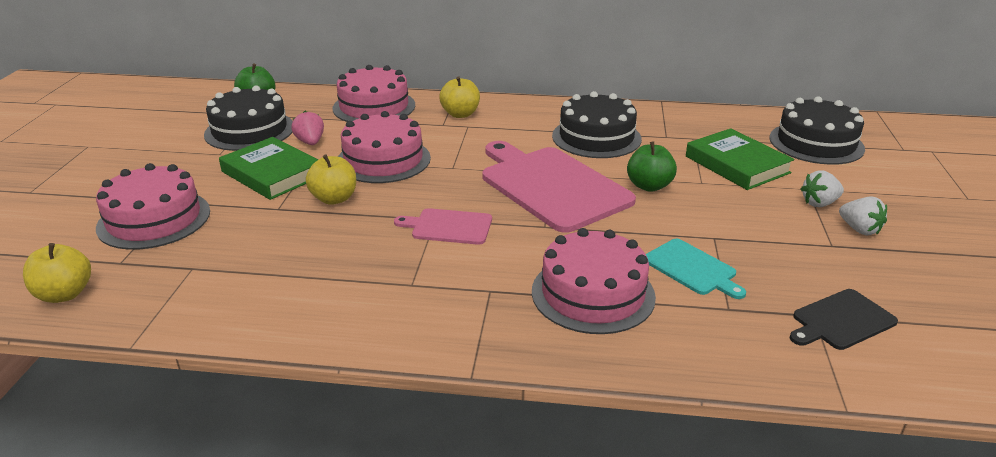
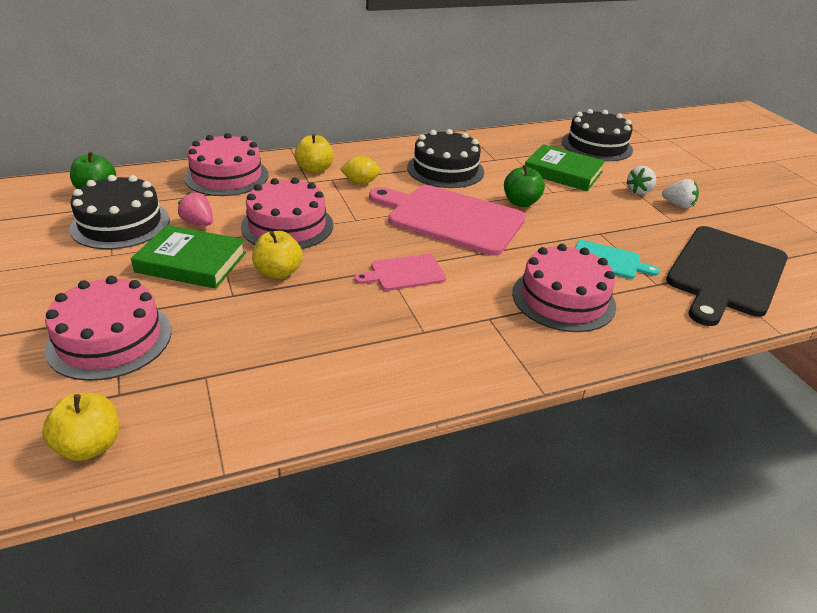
camera: 30 degrees left, 5 degrees up
black cutting board [789,289,898,350] -> black cutting board [666,226,788,326], size x2.03
none -> yellow lemon [340,156,381,184]

